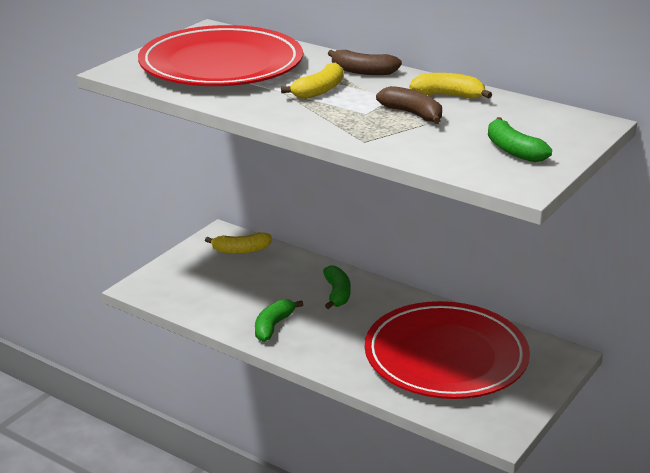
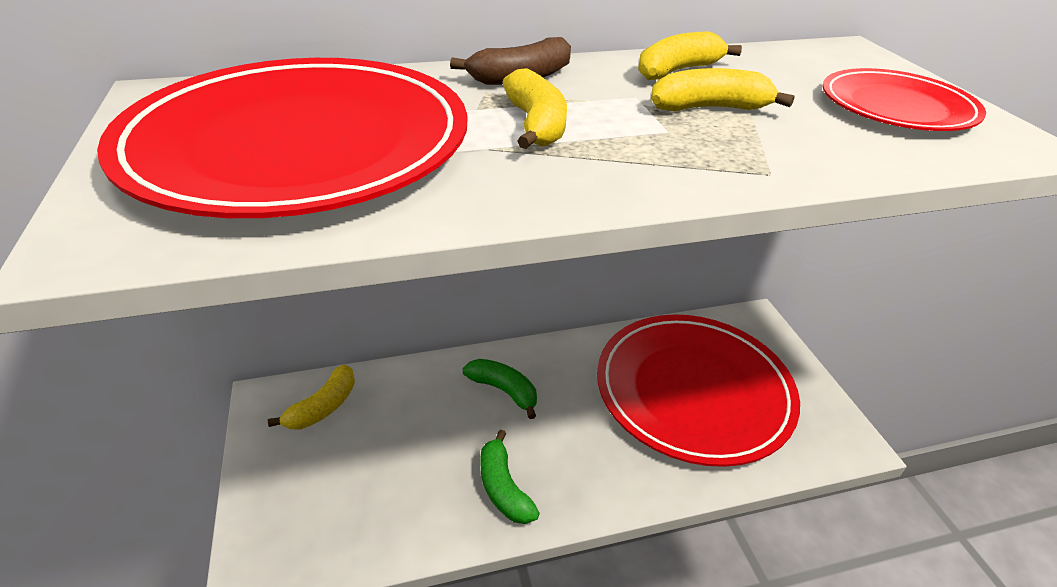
camera: 50 degrees left, 10 degrees up
brown banana [376,86,442,124] -> yellow banana [651,68,795,112]
green banana [488,117,552,162] -> red plate [823,68,986,131]

